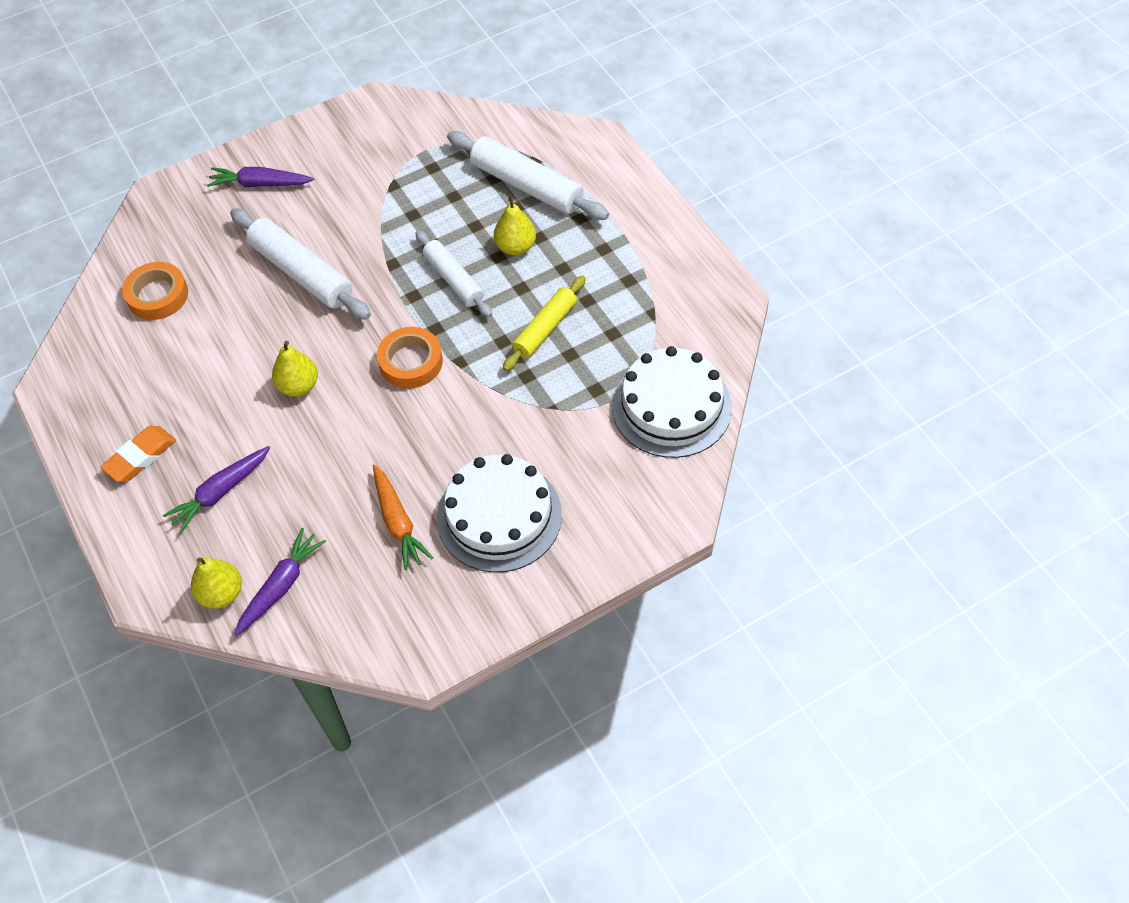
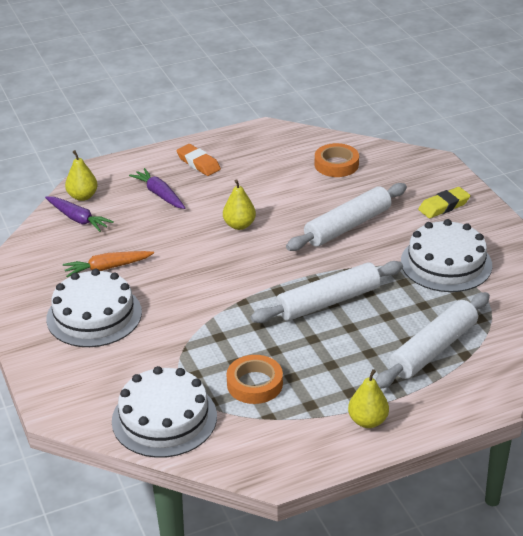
camera: 95 degrees right, 20 degrees down
purple carrot [207,167,314,187] -> yellow eraser [418,187,470,218]
orange tape [377,327,443,388] -> orange tape moved to [227,355,283,404]
white rolling pin [415,230,492,317] -> white rolling pin [251,261,403,323], size x1.54
yellow pear [494,195,536,255] -> yellow pear moved to [348,369,389,428]
yellow rolling pin [503,276,586,371] -> none
none -> white cake [401,219,492,292]

